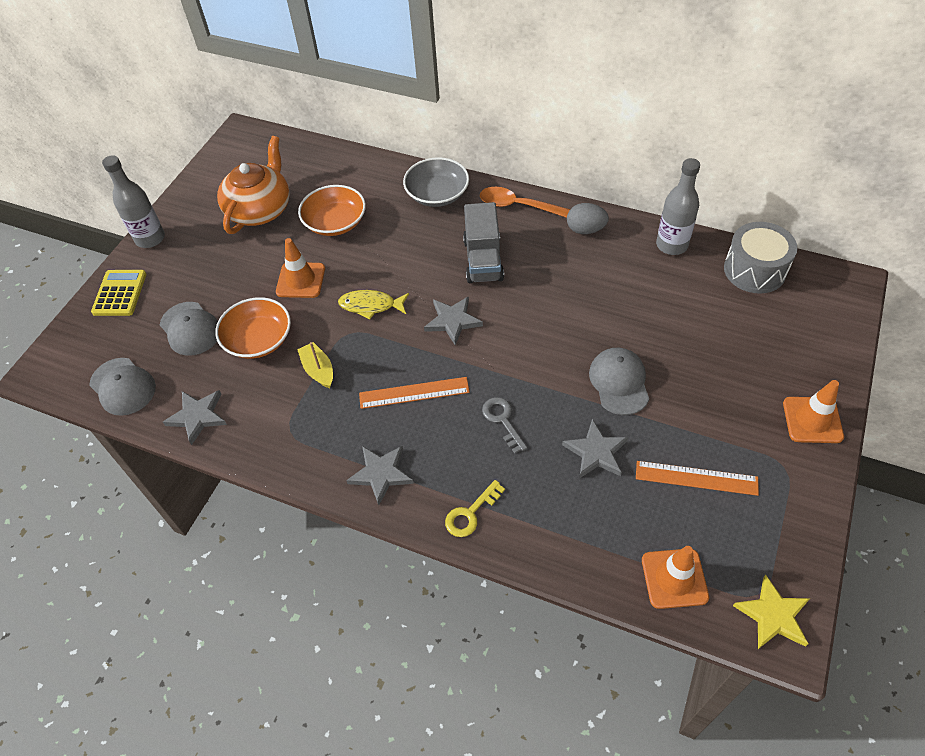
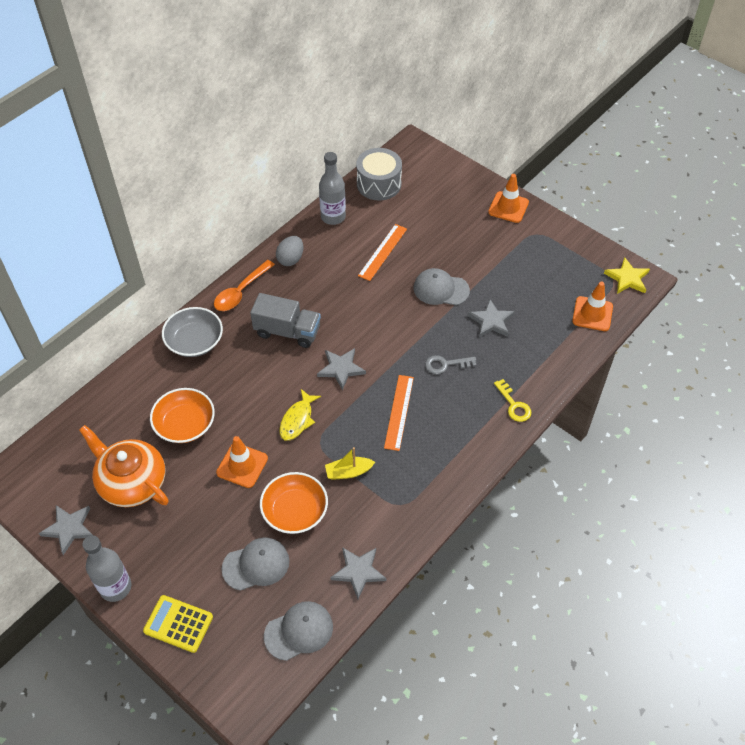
camera: 75 degrees left, 0 degrees up
grey star [346,446,414,505] -> grey star moved to [39,505,93,555]
orange ruler [636,461,759,496] -> orange ruler moved to [358,224,407,281]

